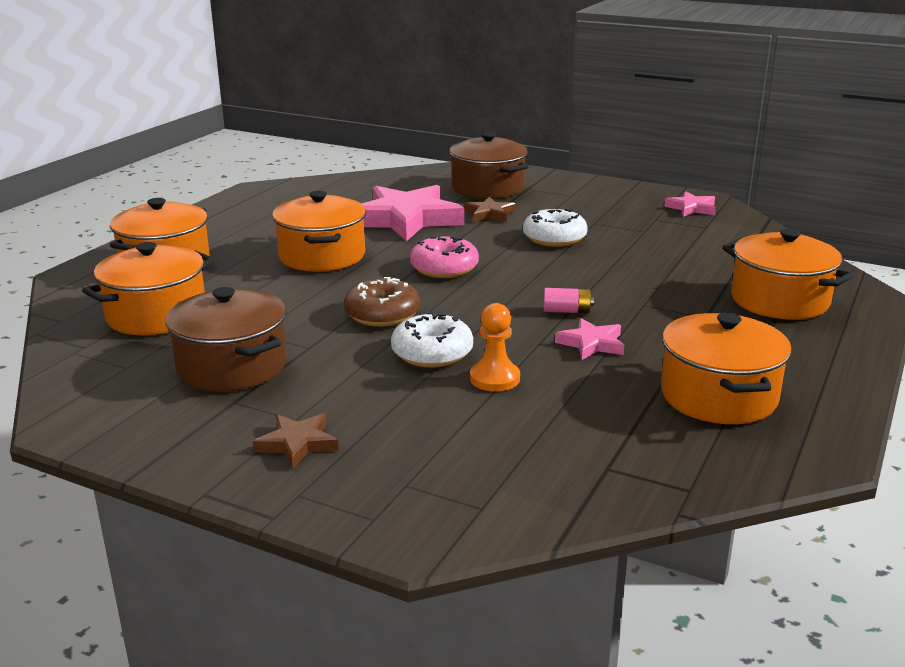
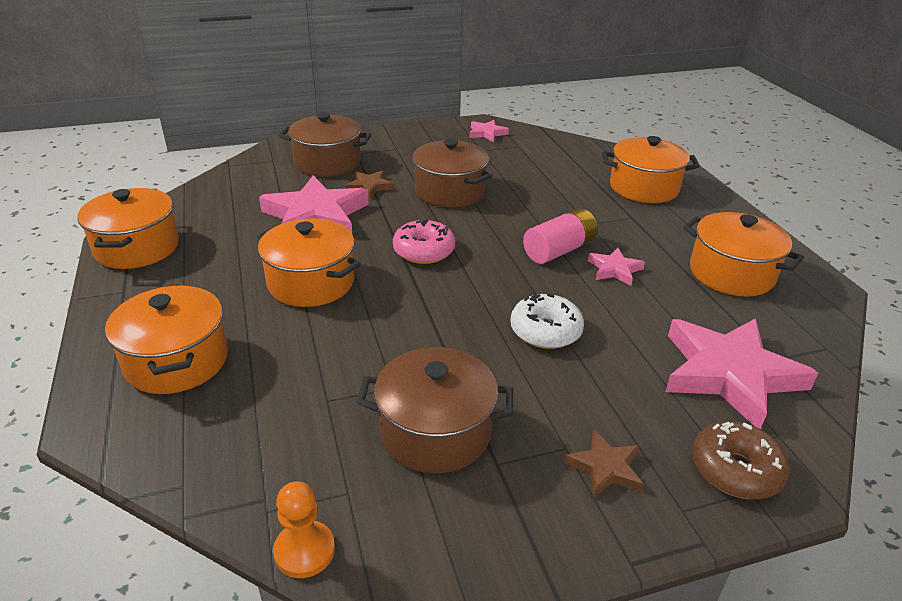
camera: 45 degrees left, 10 degrees up
orange pot [82,242,214,335] -> orange pot moved to [77,188,179,269]
brown donut [344,277,420,327] -> brown donut moved to [692,421,790,499]
orange pawn [470,303,520,391] -> orange pawn moved to [273,481,335,578]
white donut [523,209,588,247] -> brown pot [411,139,492,207]
pink battery [544,288,594,314] -> pink battery [523,208,598,264], size x1.84
none -> pink star [665,318,818,429]

